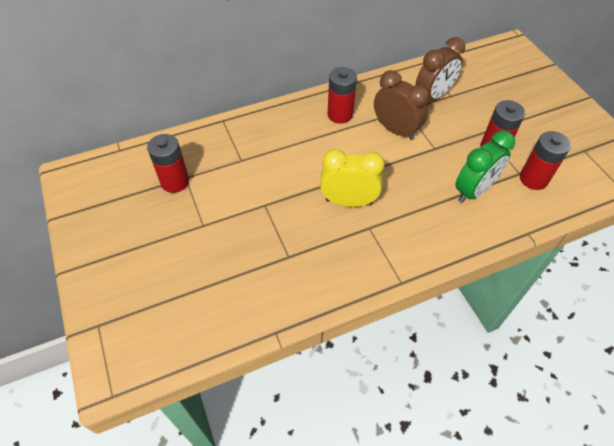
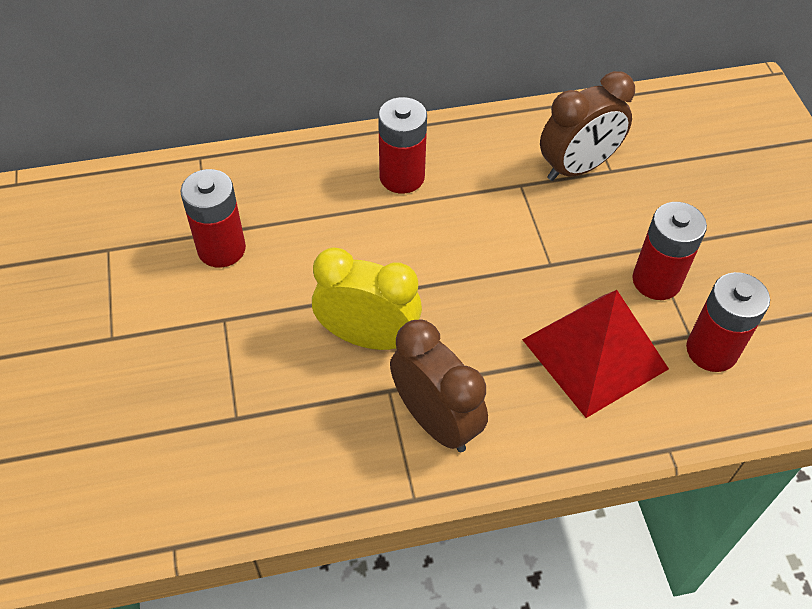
camera: 10 degrees right, 0 degrees up
red battery [147,134,189,193] -> red battery moved to [180,169,246,268]
brown clock [374,70,430,140] -> brown clock moved to [390,319,488,452]
green clock [455,130,515,203] -> red pyramid [522,290,669,418]

